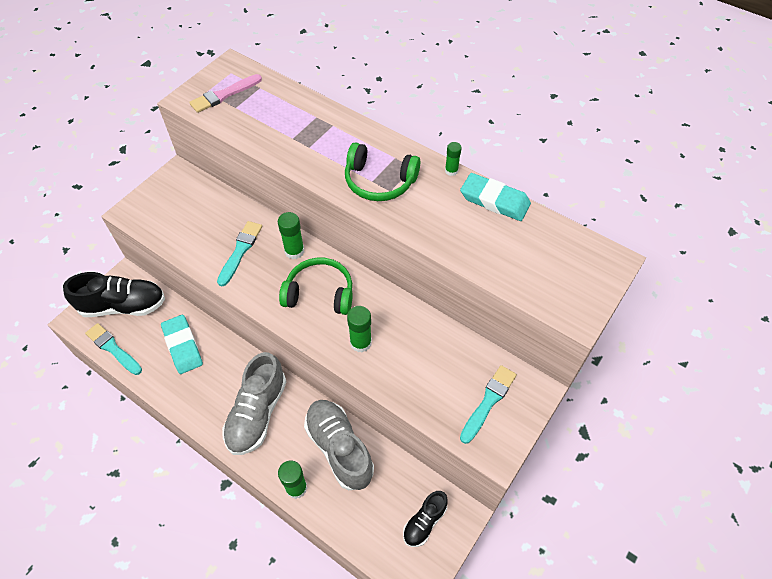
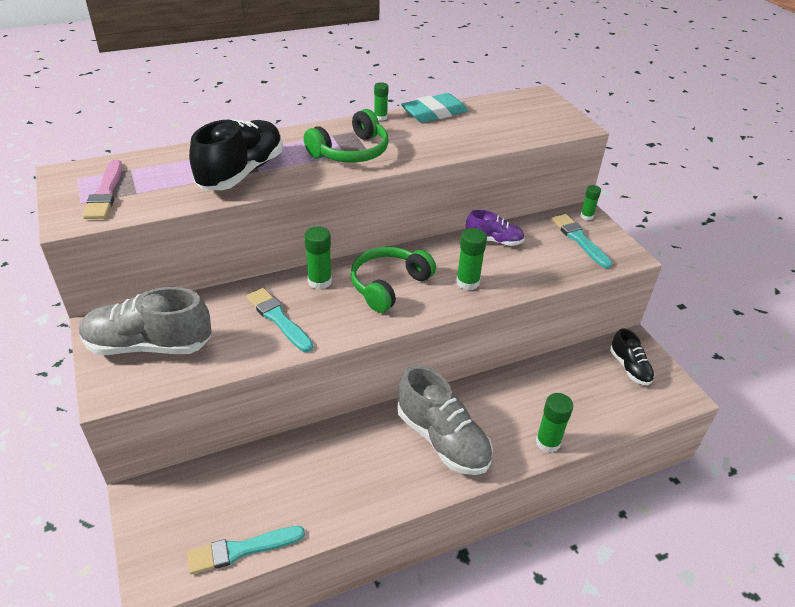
camera: 60 degrees left, 15 degrees down
black shoe [63,272,165,317] -> black shoe moved to [189,119,283,190]
turquoise eraser [161,315,203,374] -> none
grey shoe [304,400,374,490] -> grey shoe moved to [79,287,211,355]
none -> purple shoe [466,210,525,246]
none -> green glue stick [580,185,601,220]

